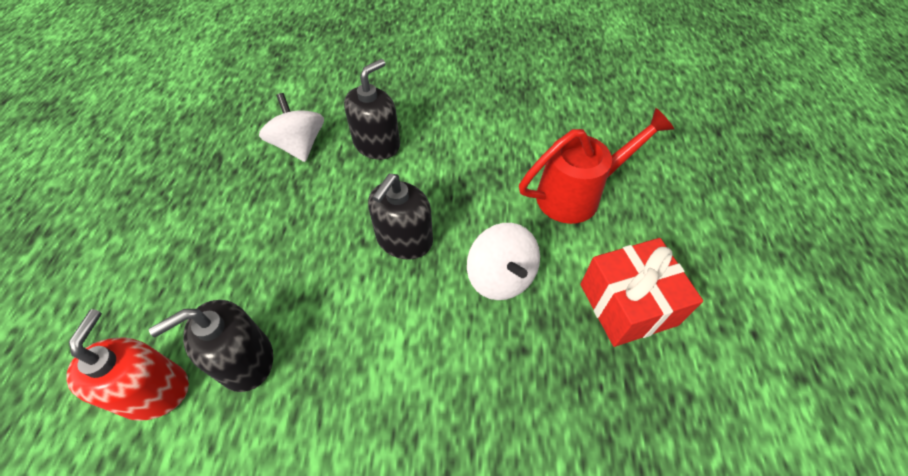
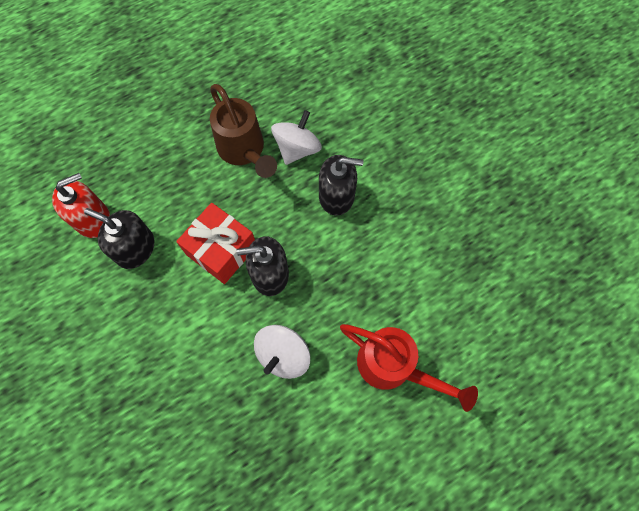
camera: 55 degrees right, 15 degrees up
red gift [580,238,703,347] -> red gift moved to [176,203,255,284]
none -> brown watering can [210,84,277,178]

